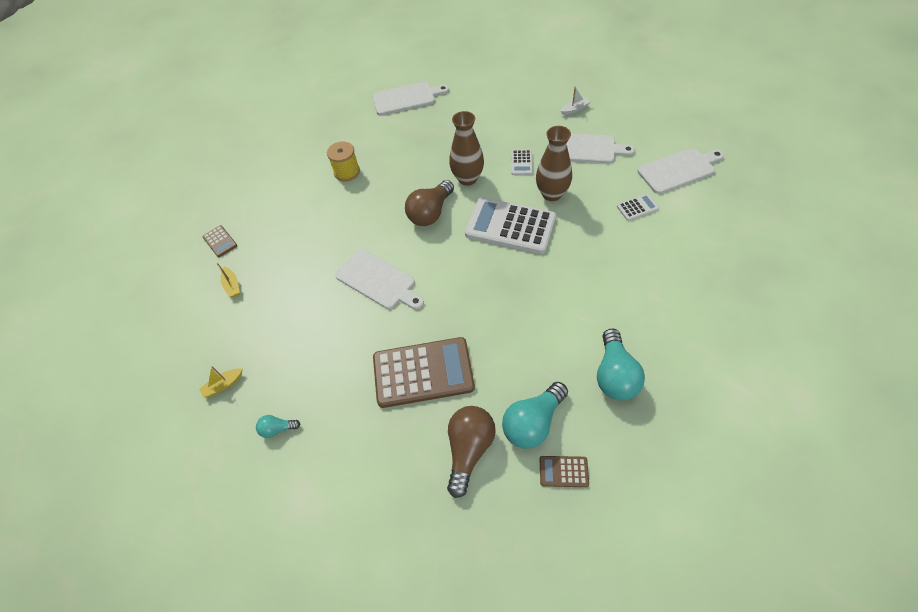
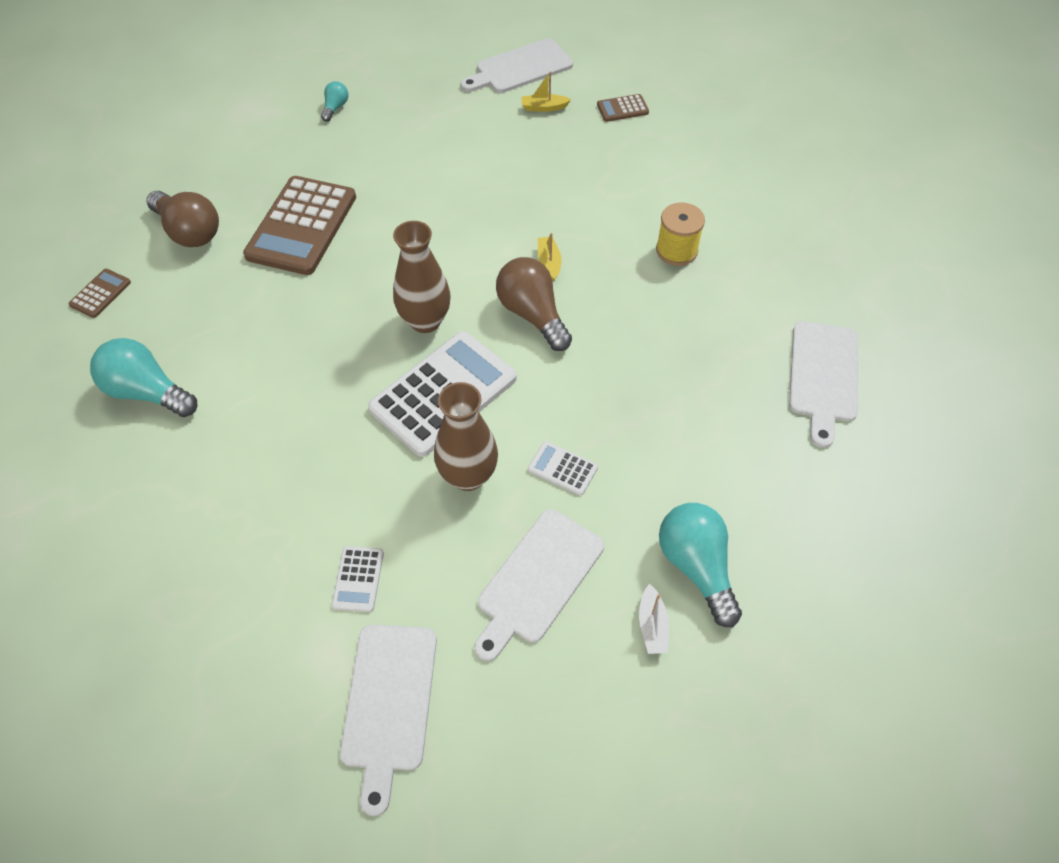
camera: 110 degrees right, 0 degrees up
yellow boat [199,366,243,398] -> yellow boat moved to [538,233,562,281]
white cutting board [335,249,424,309] -> white cutting board moved to [461,38,573,93]
brown vase [449,111,484,186] -> brown vase moved to [393,221,451,333]
turquoise light bulb [502,382,568,449] -> turquoise light bulb moved to [659,503,742,627]

